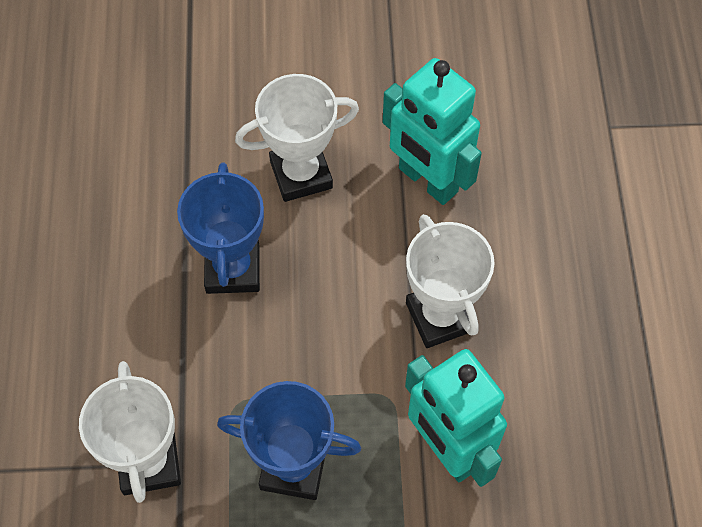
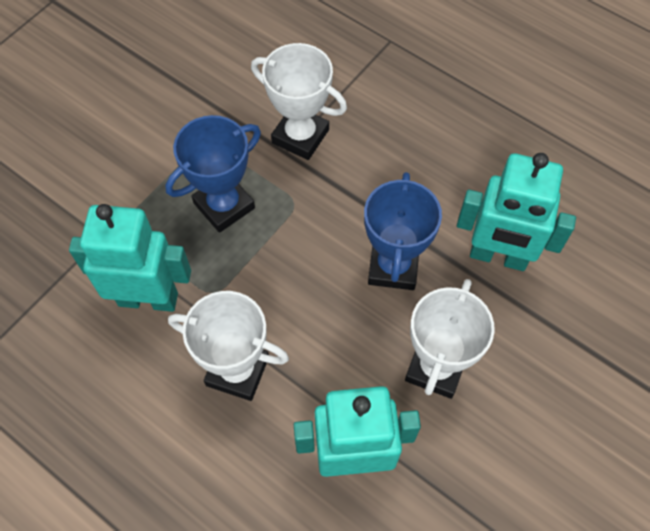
camera: 130 degrees right, 0 degrees up
blue trophy [177,162,264,294] -> blue trophy turned 60 degrees clockwise [364,172,442,290]
none -> turquoise robot [457,153,576,271]

